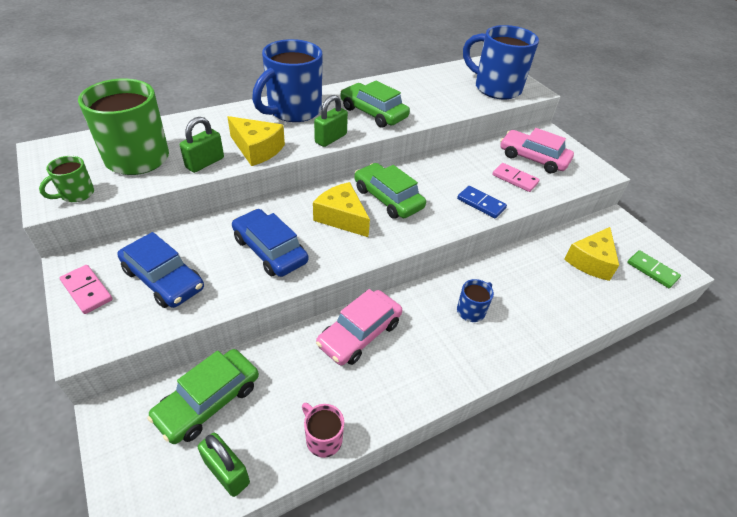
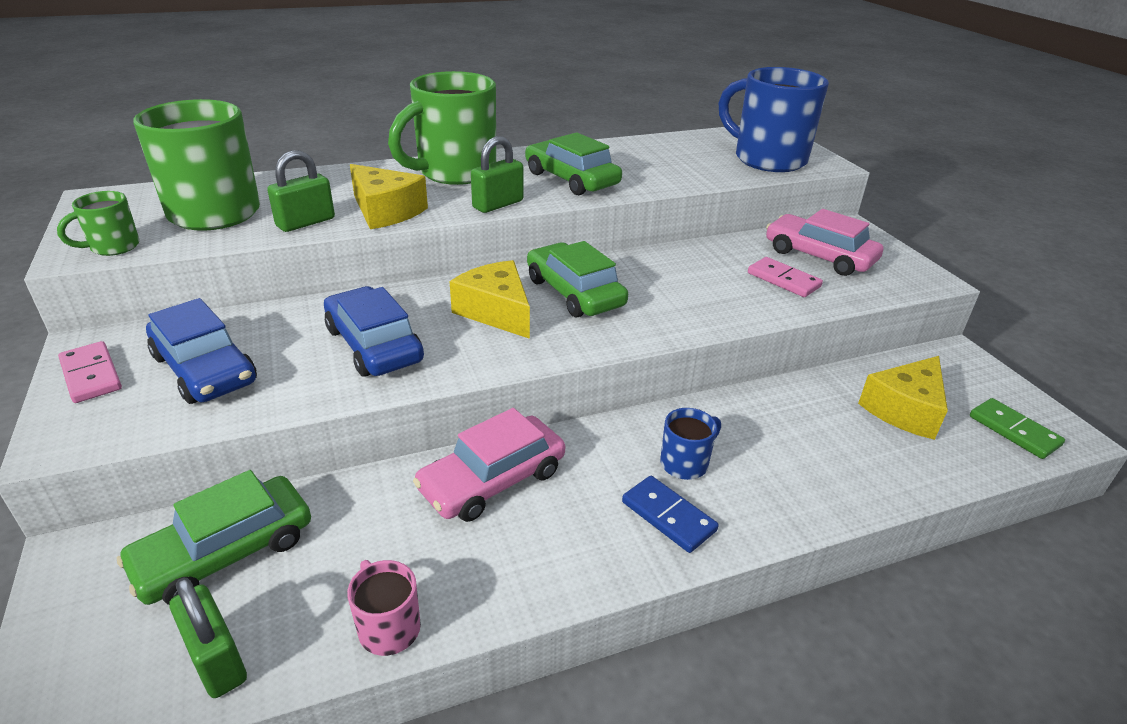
camera: 10 degrees right, 10 degrees down
blue mug [252,39,322,122] -> green mug [388,71,496,185]
blue domino [457,186,507,218] -> blue domino moved to [622,476,719,553]

